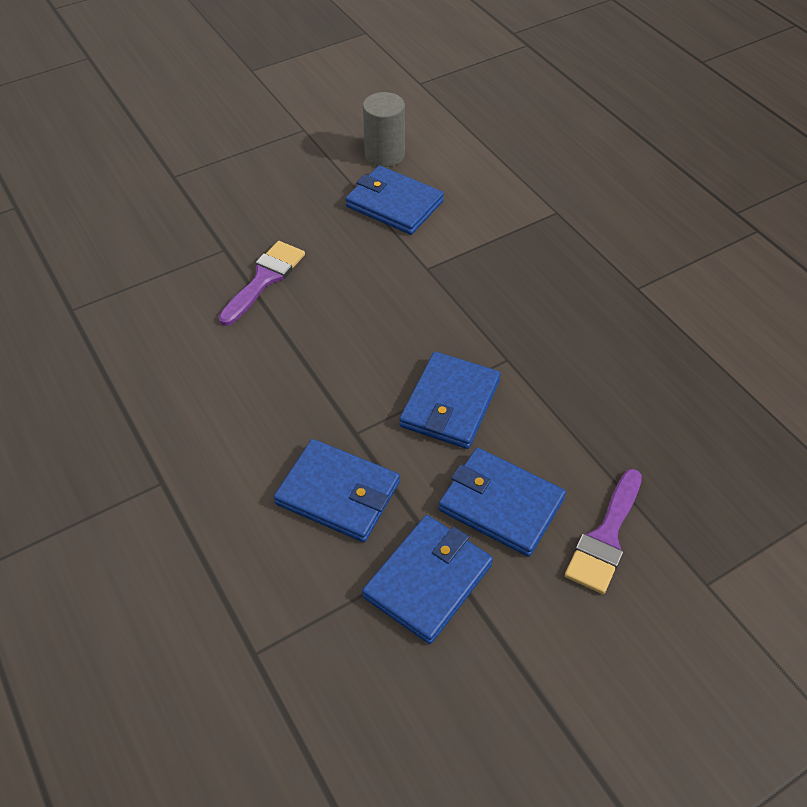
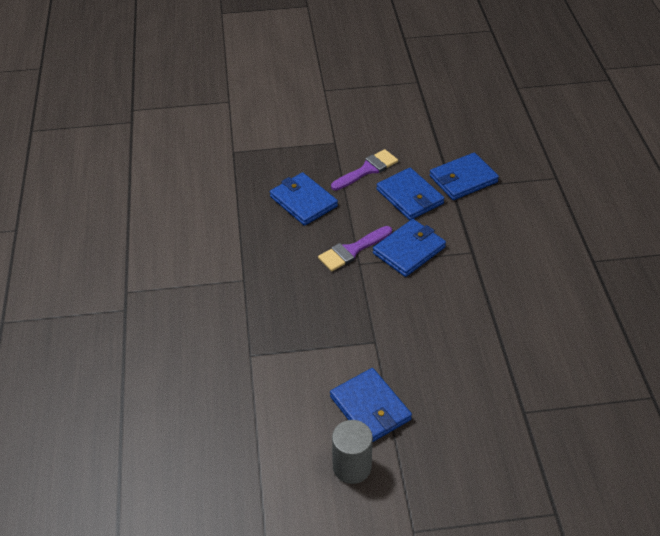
camera: 155 degrees left, 5 degrees down
purple brush [219,241,305,326] -> purple brush moved to [318,226,392,271]
blue wallet [274,439,400,542] -> blue wallet moved to [270,172,338,226]

